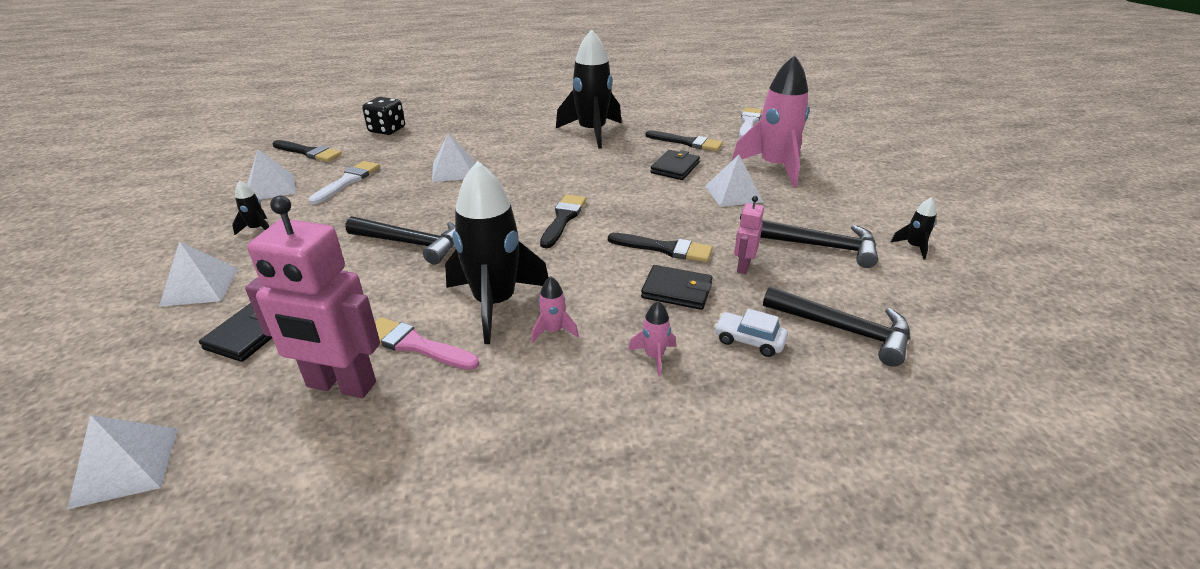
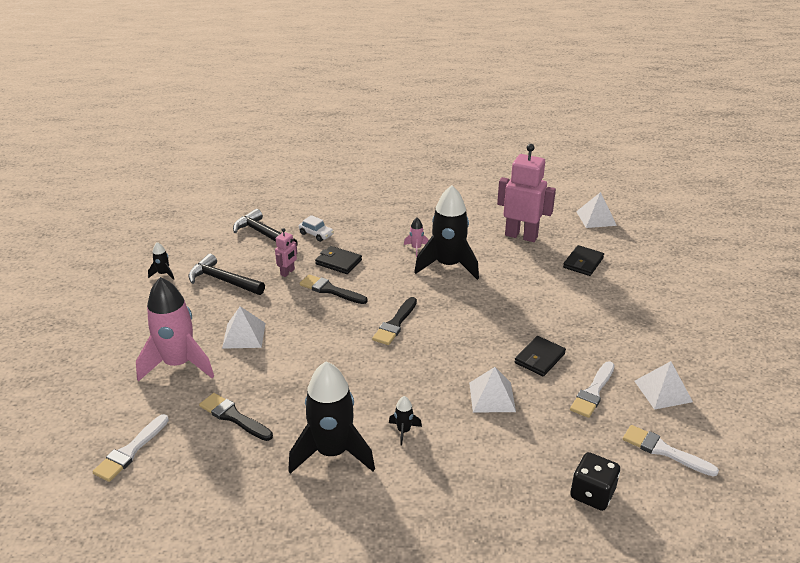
camera: 170 degrees left, 0 degrees up
white pyramid [159,241,238,307] -> none
black rocket [232,181,269,235] -> black rocket moved to [389,396,422,446]
black brush [273,140,342,162] -> white brush [623,425,719,477]
black hammer [345,216,455,265] -> none
pink brush [375,317,479,370] -> none
pink rocket [628,301,676,377] -> none
black wallet [650,150,700,180] -> black wallet moved to [515,336,566,376]

